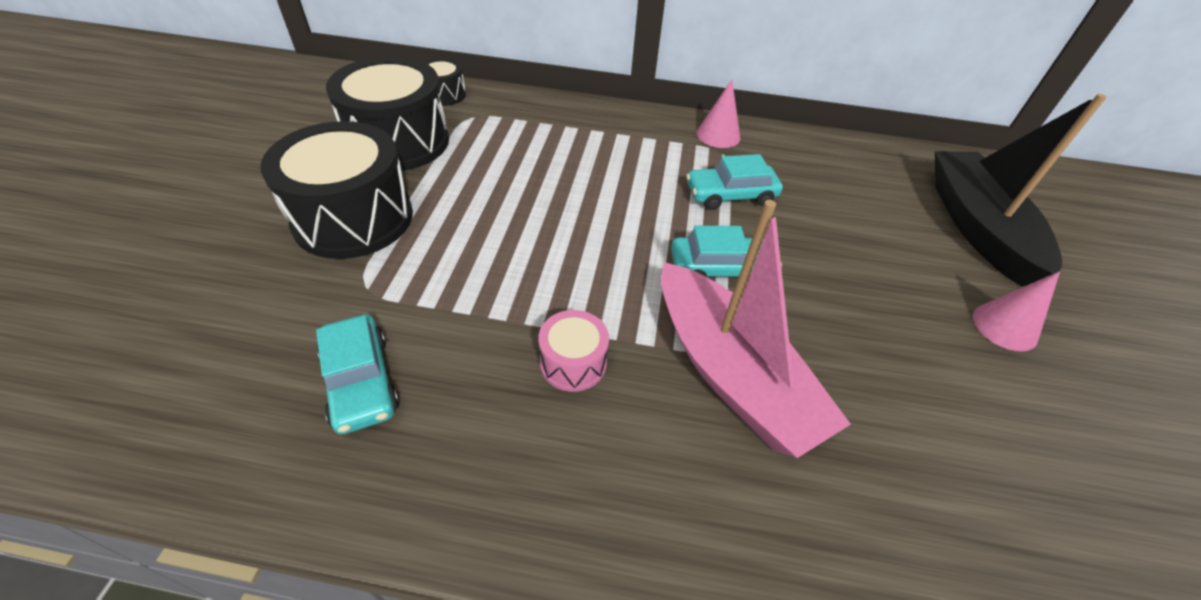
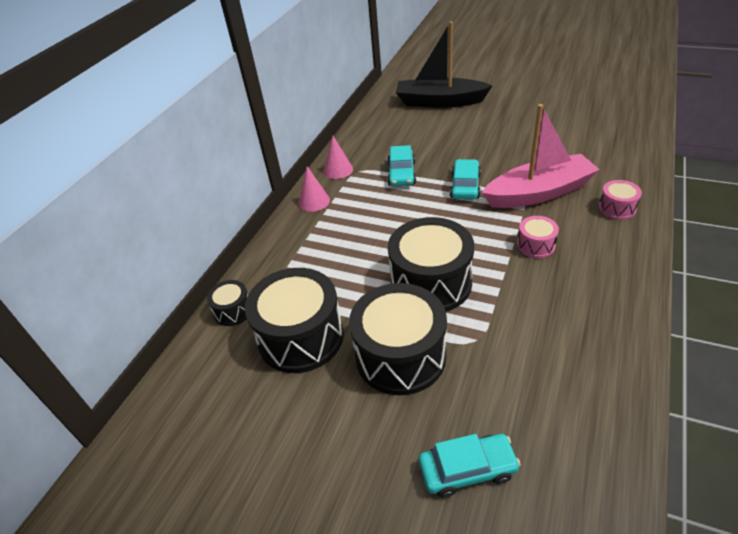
camera: 70 degrees left, 5 degrees down
turquoise car [316,314,399,435] -> turquoise car moved to [419,434,521,498]
pink cone [973,271,1060,352] -> pink cone moved to [298,166,330,212]
none -> black drum [388,217,474,312]
none -> pink drum [599,180,642,220]

